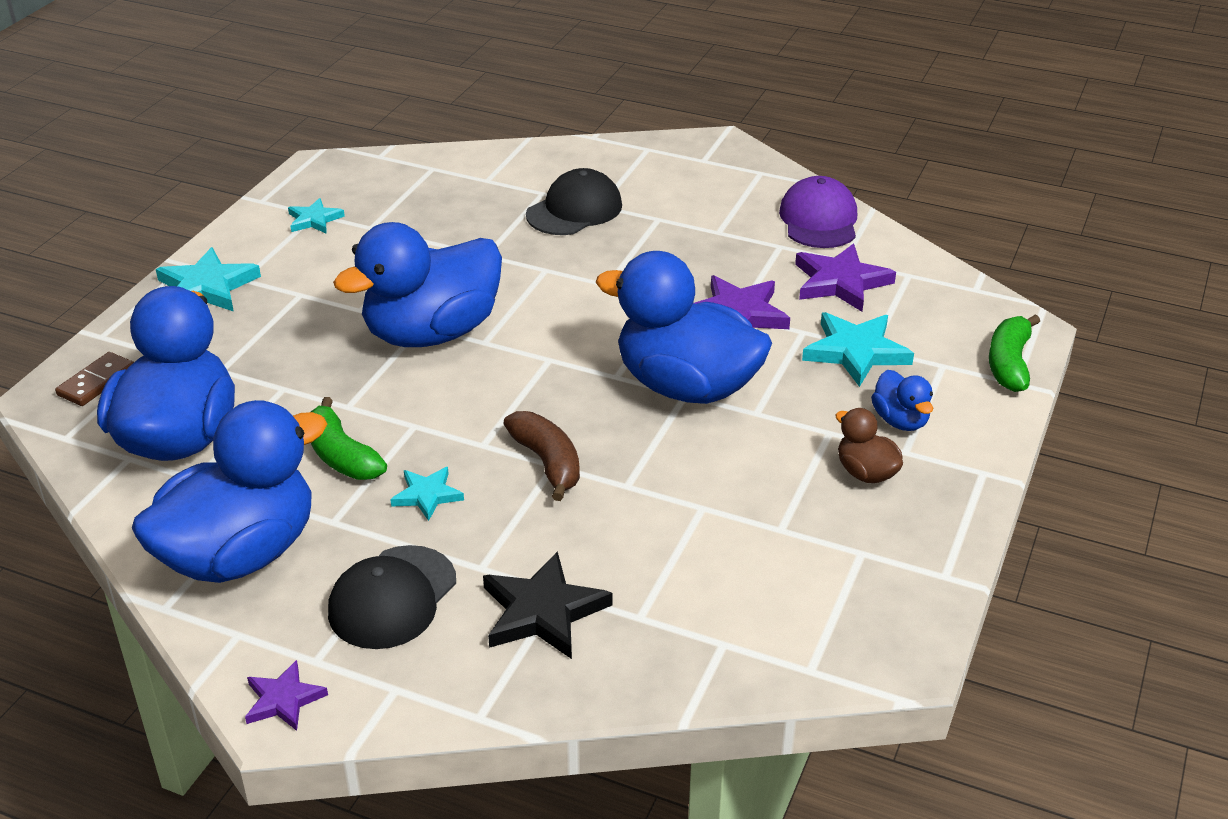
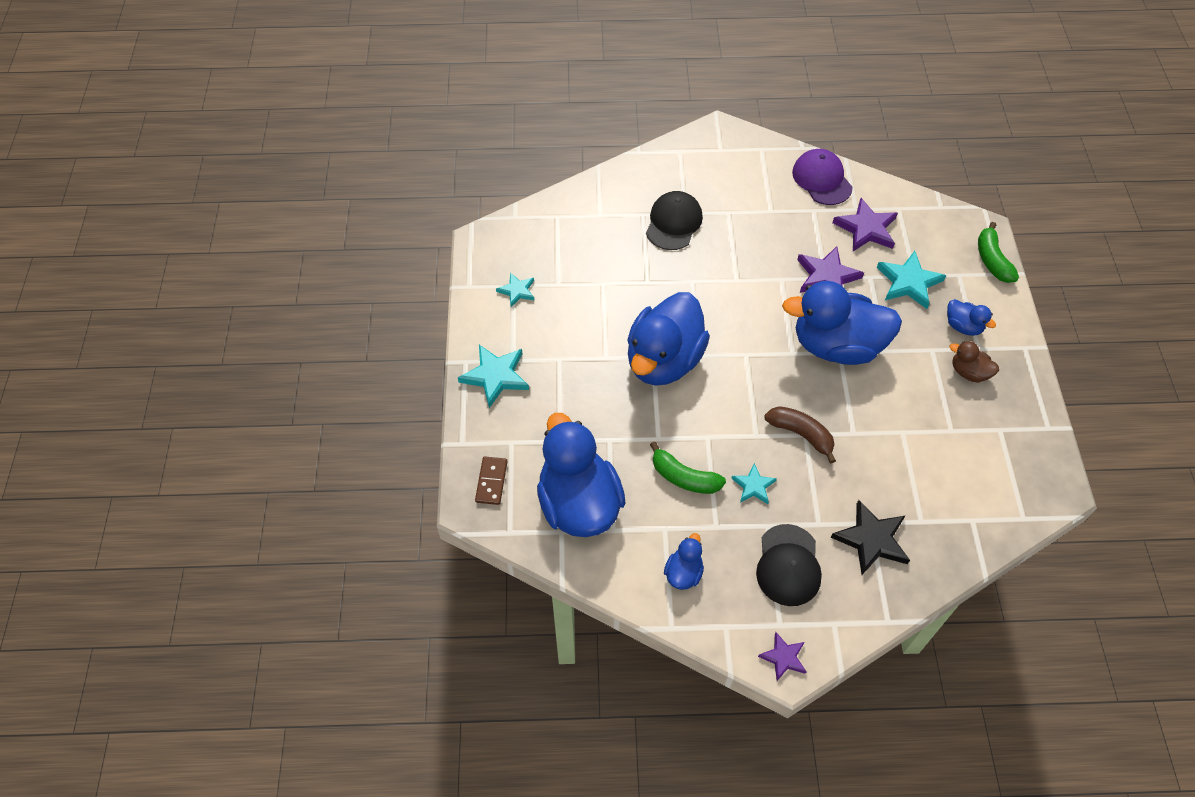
camera: 25 degrees left, 20 degrees up
blue duck [132,400,327,583] -> blue duck [664,533,704,590], size x0.44

